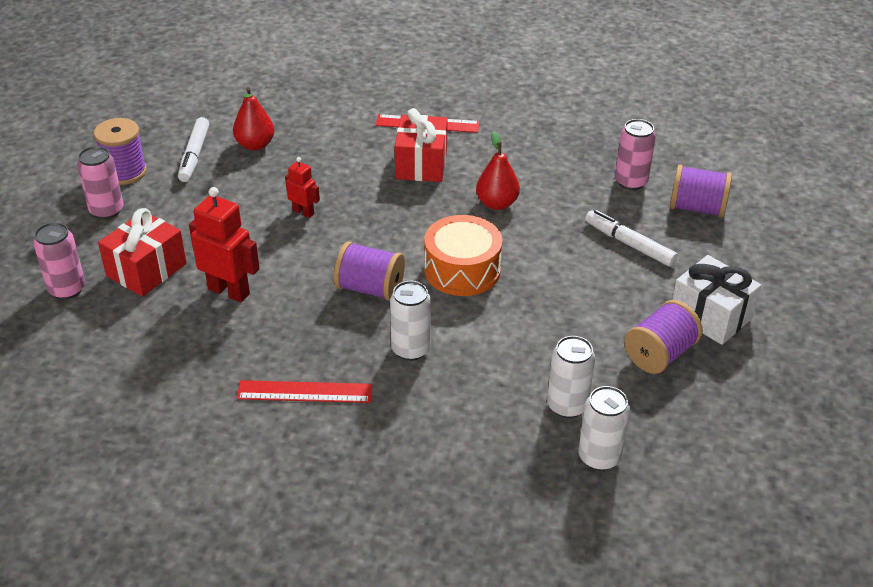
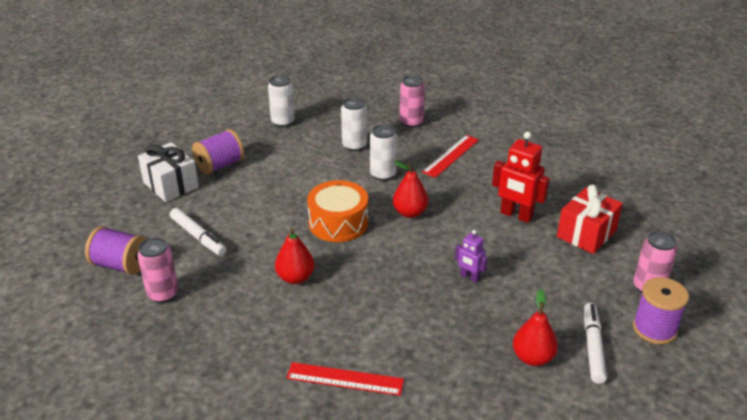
camera: 175 degrees left, 5 degrees down
pink can [33,222,85,300] -> pink can moved to [400,75,425,128]
red ruler [237,380,372,403] -> red ruler turned 60 degrees counterclockwise [422,135,479,178]
red robot [285,157,320,218] -> purple robot [455,230,488,283]
purple spool [334,241,405,301] -> red pear [393,161,428,218]
red gift [395,108,448,182] -> none
white can [547,336,595,418] -> white can moved to [341,97,367,151]

